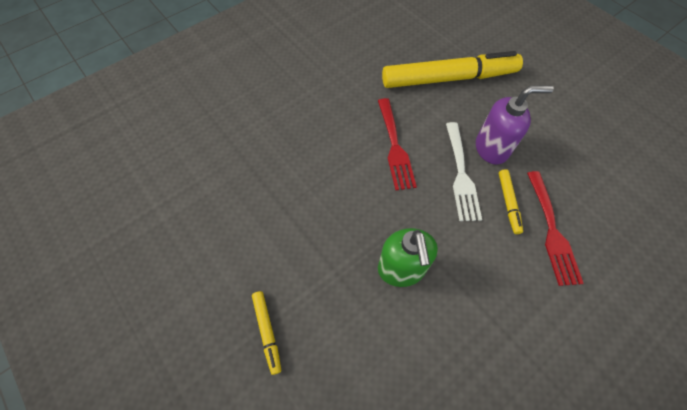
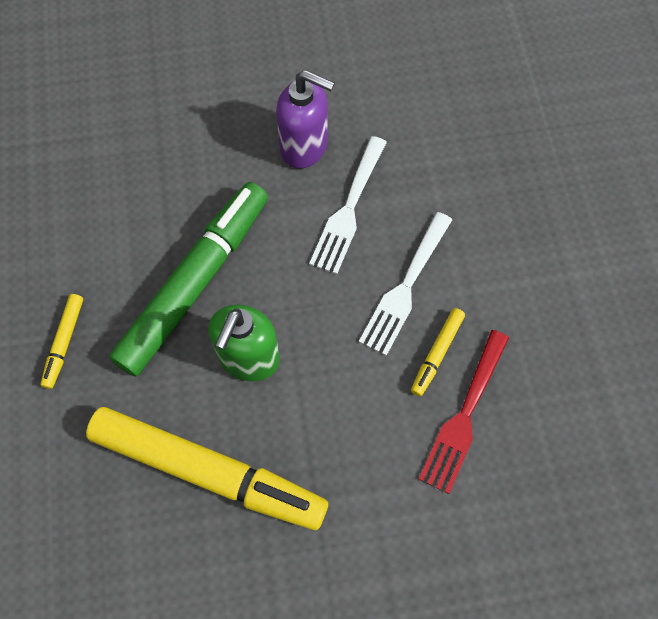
camera: 30 degrees right, 5 degrees up
red fork [378,98,417,190] -> white fork [309,136,387,274]
yellow marker [382,51,523,88] -> yellow marker moved to [86,407,328,530]
purple soap dispenser [476,85,554,164] -> purple soap dispenser moved to [276,70,335,168]
none -> green marker [109,182,268,377]

